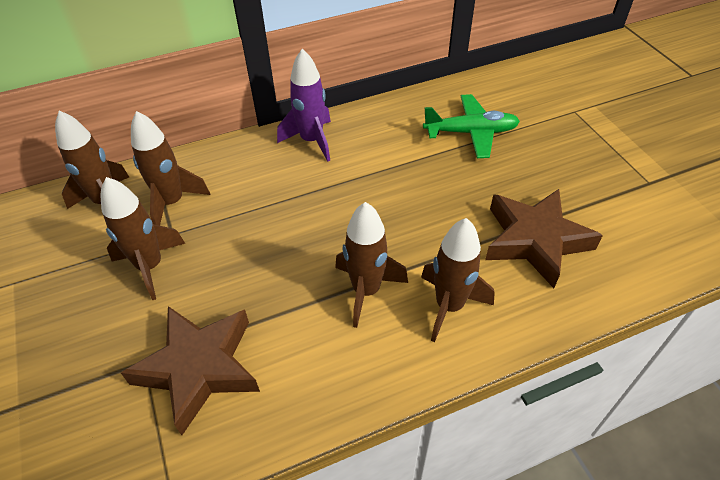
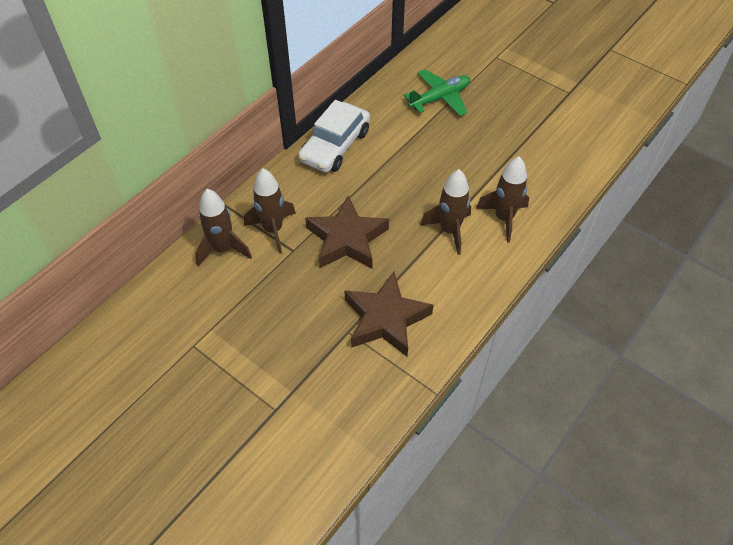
camera: 30 degrees left, 5 degrees up
brown rocket [101,177,186,300] -> none
purple rocket [277,49,331,162] -> white car [298,100,370,173]
brown star [485,189,603,288] -> brown star moved to [305,196,389,268]

